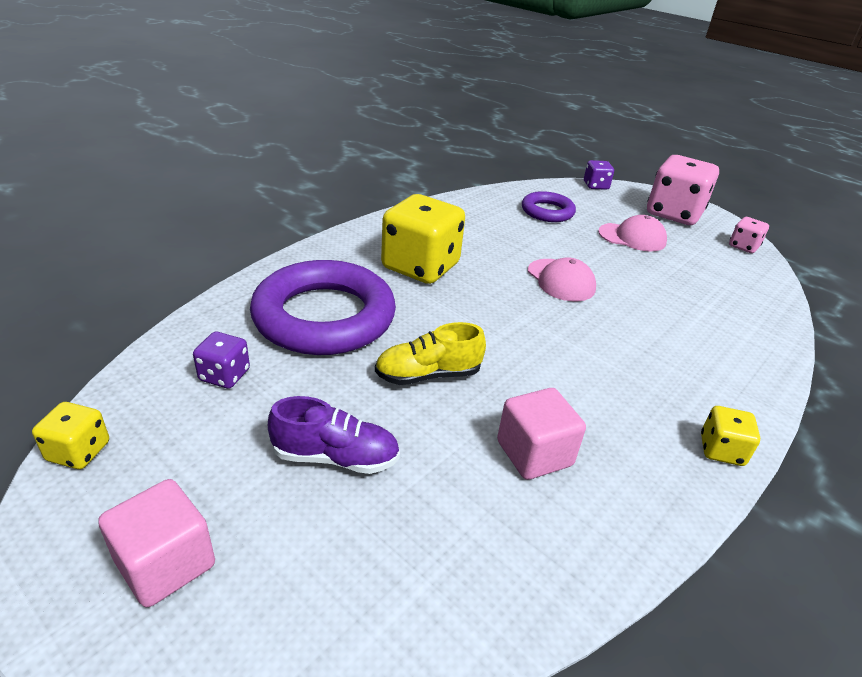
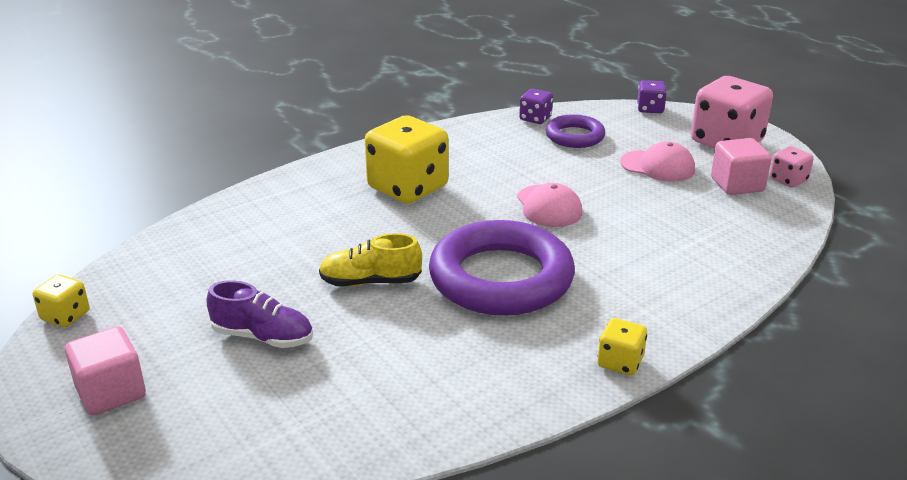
camera: 15 degrees right, 5 degrees down
purple dice [193,332,250,389] -> purple dice moved to [519,89,553,124]
purple ring [250,260,396,355] -> purple ring moved to [429,220,575,316]
pink cube [497,388,586,480] -> pink cube moved to [711,138,772,195]

